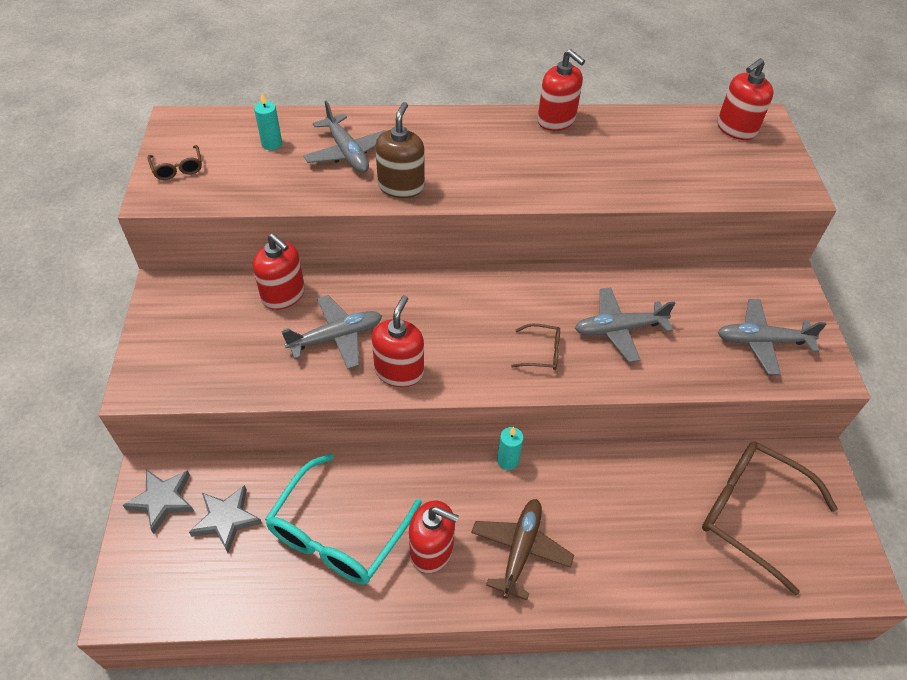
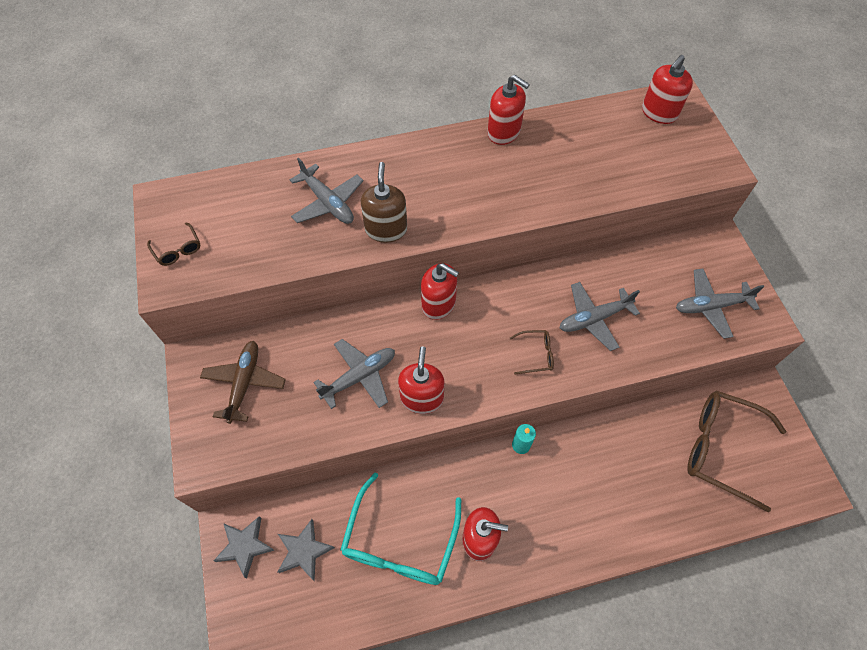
camera: 10 degrees left, 10 degrees up
red soap dispenser [253,233,305,310] -> red soap dispenser moved to [421,263,459,320]
turquoise candle [254,93,282,150] -> none
brown plane [471,499,574,600] -> brown plane moved to [200,341,286,424]

